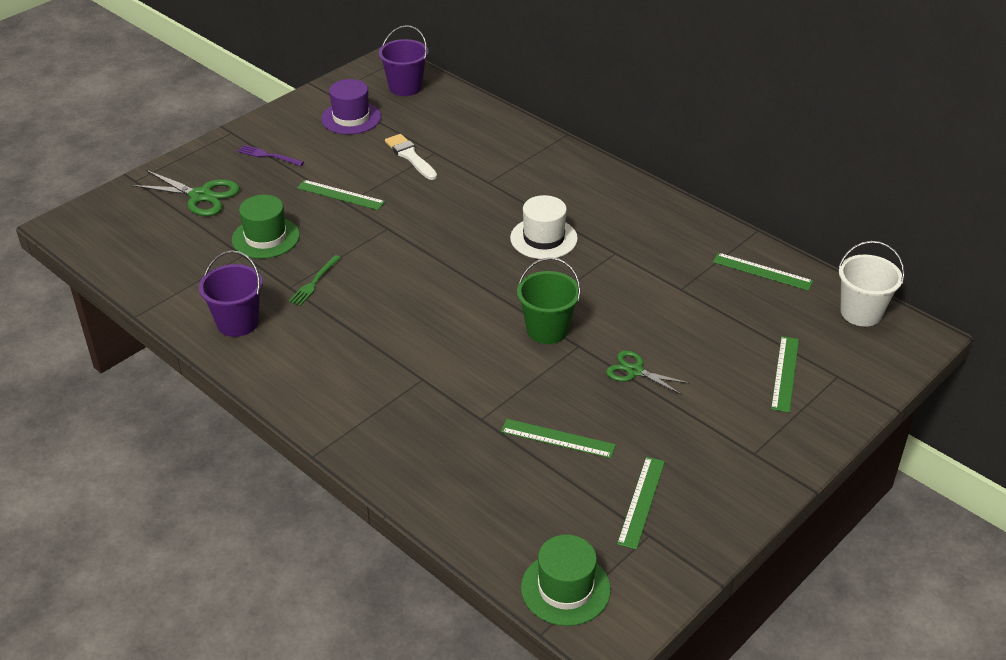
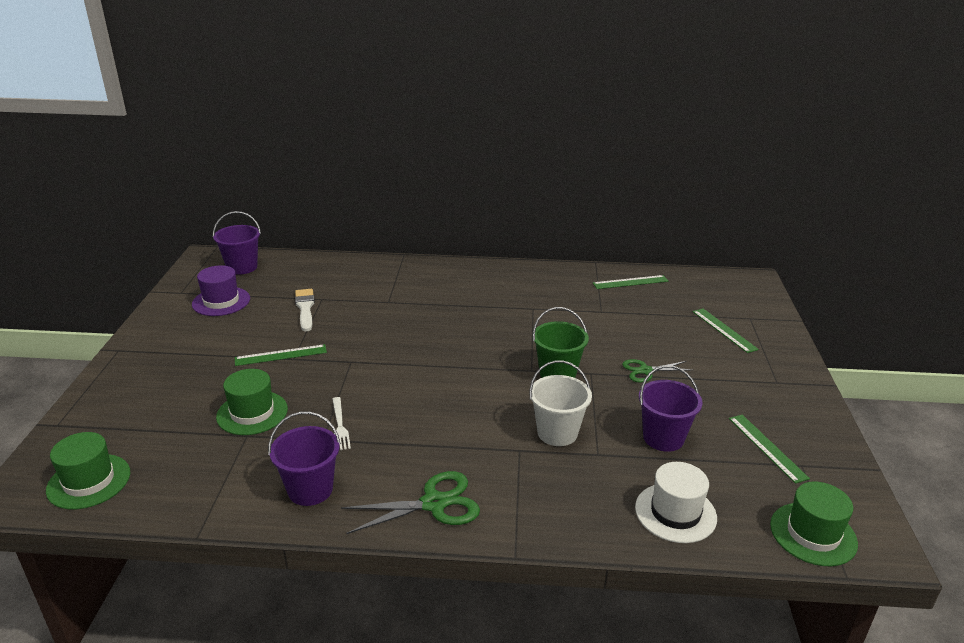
camera: 40 degrees left, 10 degrees down
green scissors [131,170,240,216] -> green scissors moved to [341,471,480,534]
purple fork [238,145,304,166] -> none
green fork [289,255,341,306] -> white fork [332,397,351,450]
white brush [385,134,437,180] -> white brush turned 60 degrees clockwise [295,289,315,332]
green ruler [501,419,616,458] -> purple bucket [639,365,702,452]
white hat [510,195,578,259] -> white hat moved to [635,462,717,543]
white bucket [838,241,905,327] -> white bucket moved to [529,360,592,446]
none -> green hat [46,432,130,509]

